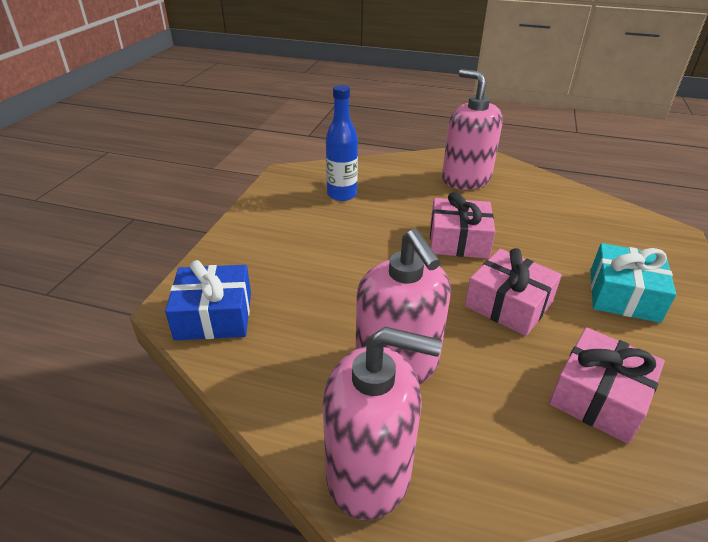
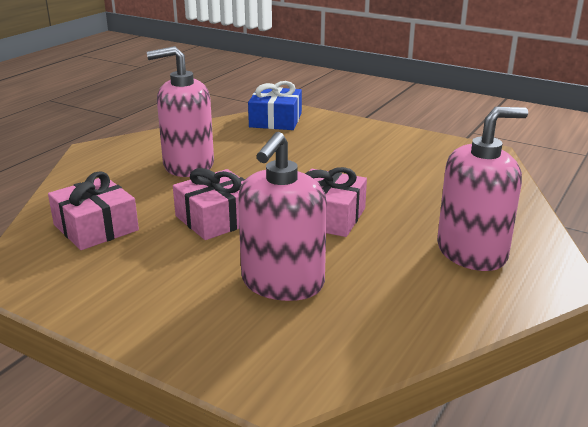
camera: 105 degrees right, 10 degrees down
pink soap dispenser [323,327,442,520] -> pink soap dispenser moved to [238,132,327,301]
blue bottle [326,85,358,201] -> none
turquoise gift [591,243,676,323] -> none

